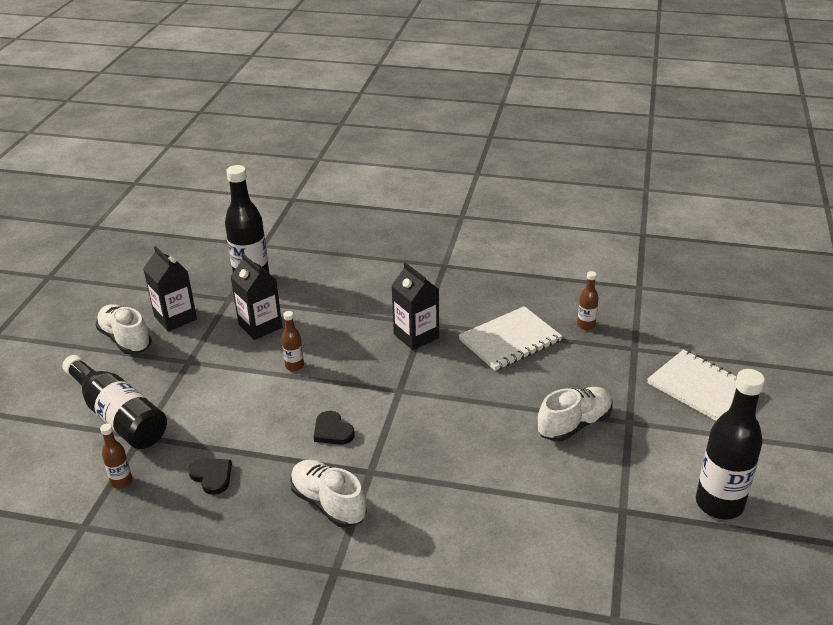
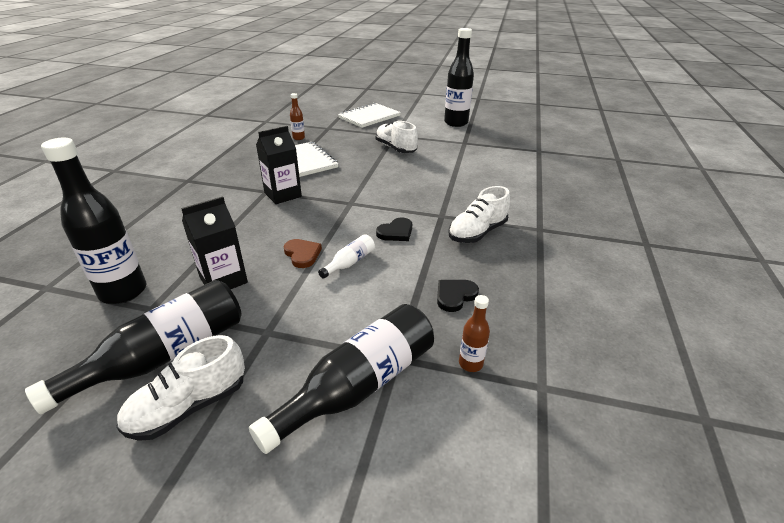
camera: 90 degrees left, 0 degrees up
black carton [143,246,197,331] -> black bottle [25,280,242,414]
brown bottle [282,311,304,371] -> brown heart [283,239,322,268]
none -> white bottle [318,234,375,279]

